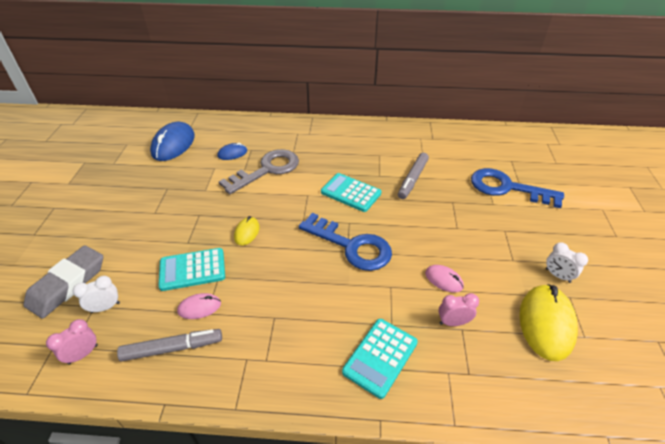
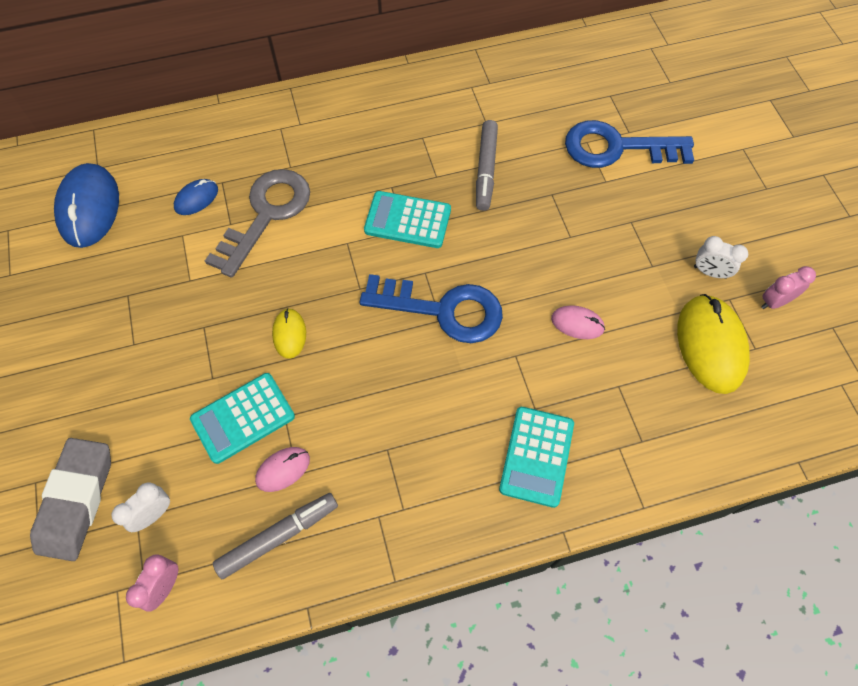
camera: 20 degrees left, 20 degrees up
pink clock [438,293,479,326] -> pink clock moved to [761,266,816,309]

